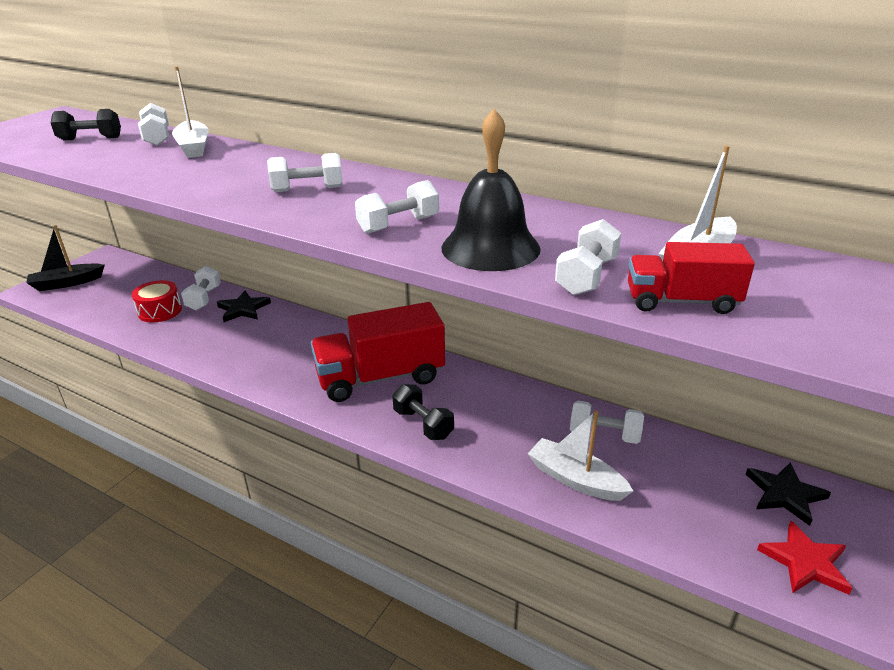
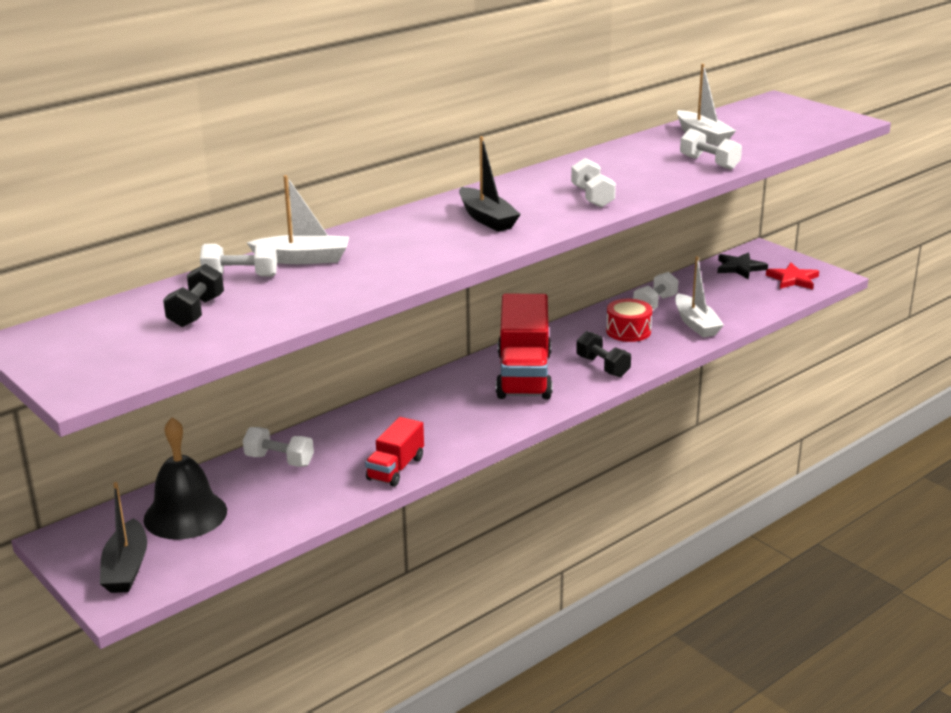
camera: 70 degrees left, 5 degrees down
red drum [131,280,182,323] -> red drum moved to [606,299,652,342]
black star [217,291,271,322] -> none
white dumbbell [267,153,343,192] -> black boat [459,136,521,232]
black dumbbell [392,384,454,440] -> black dumbbell turned 75 degrees clockwise [576,331,631,377]
black bell [441,109,540,271] -> black bell moved to [143,417,227,540]
white boat [528,410,633,501] -> white boat turned 75 degrees counterclockwise [675,256,724,338]
red truck [628,242,755,314] -> red truck moved to [365,417,424,487]

